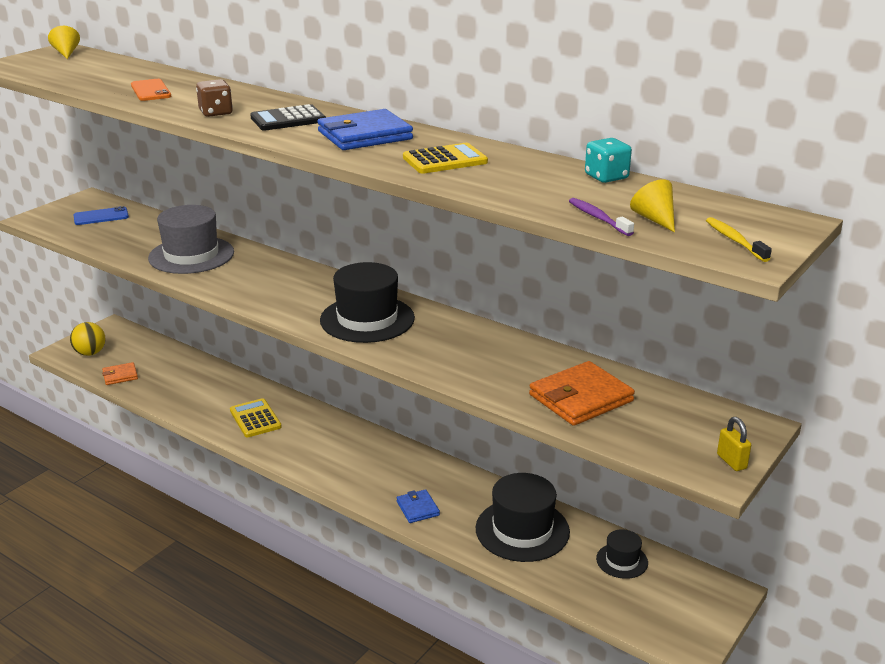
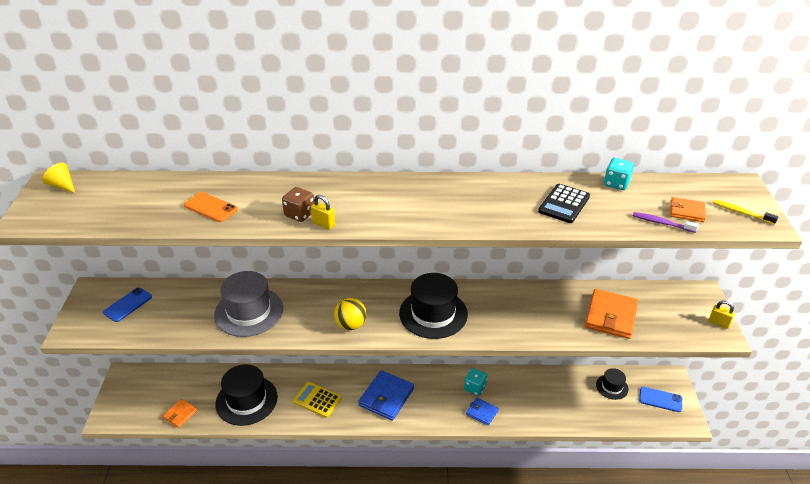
camera: 35 degrees left, 10 degrees up
yellow ball [70,322,106,356] -> yellow ball moved to [334,298,367,330]
black calculator [250,104,326,131] -> black calculator moved to [538,184,590,223]
blue wallet [317,109,413,150] -> blue wallet moved to [358,370,414,421]
yellow calculator [403,143,488,174] -> none
black hat [476,473,570,562] -> black hat moved to [215,364,278,426]
yellow cone [630,179,675,232] -> orange wallet [670,197,706,222]
none -> yellow padlock [311,195,335,230]
none -> turquoise dice [464,368,487,396]
none -> blue phone [639,387,682,412]

